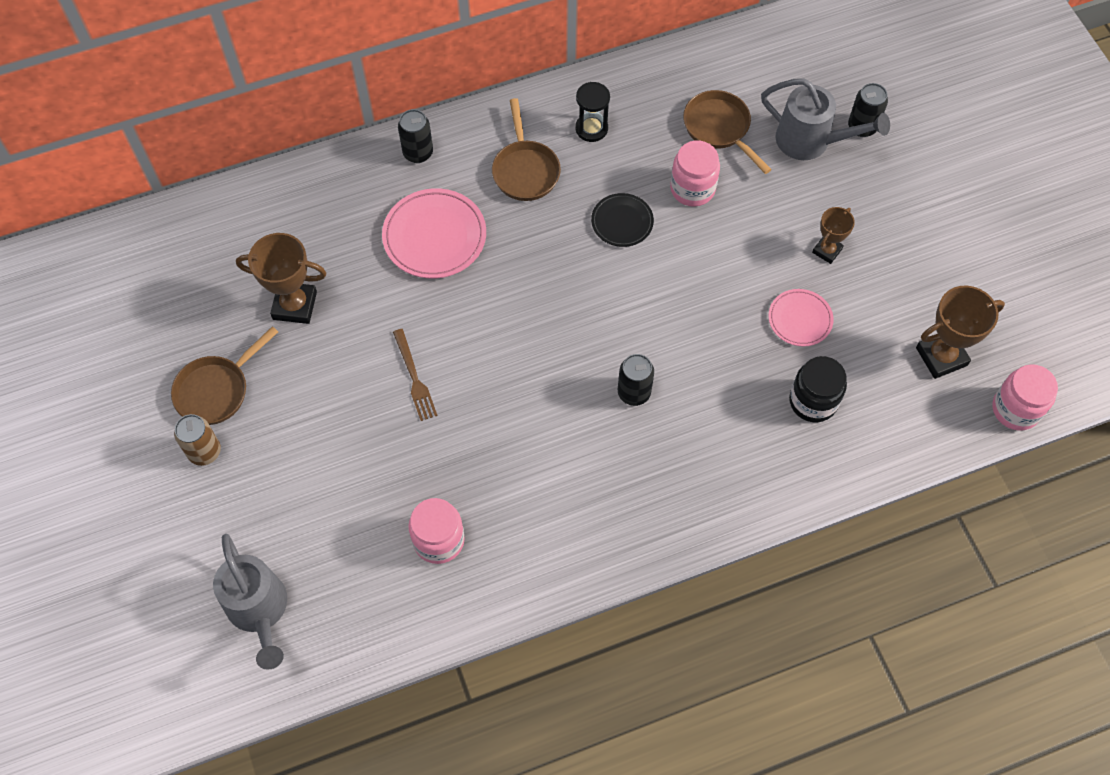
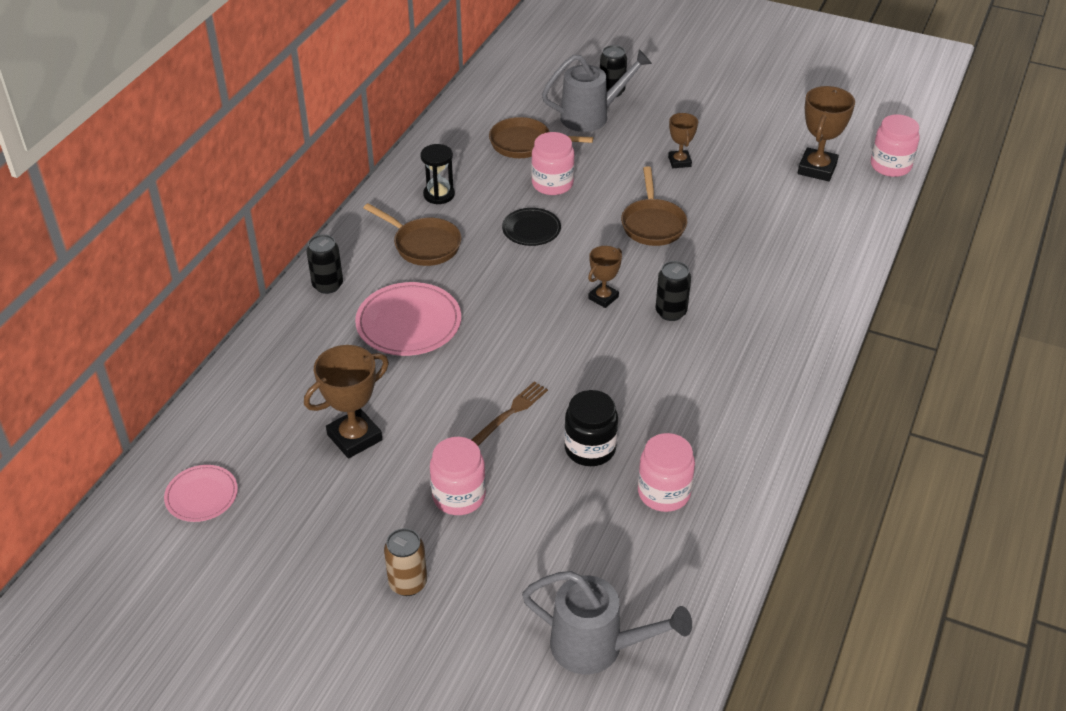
camera: 45 degrees left, 20 degrees down
brown pan [171,326,278,425] -> brown pan moved to [621,166,687,246]
brown fork [393,329,438,421] -> brown fork turned 75 degrees counterclockwise [471,381,548,446]
pink plate [769,289,833,346] -> pink plate moved to [164,465,238,522]
black jar [789,356,847,422] -> black jar moved to [564,390,618,466]
none -> pink jar [430,437,486,515]
none -> brown trophy [588,246,622,308]

